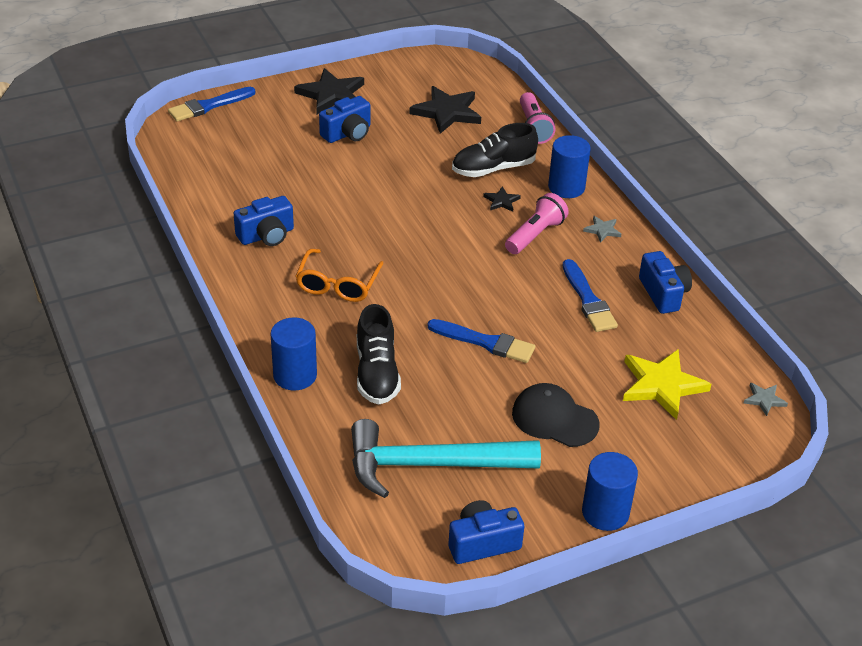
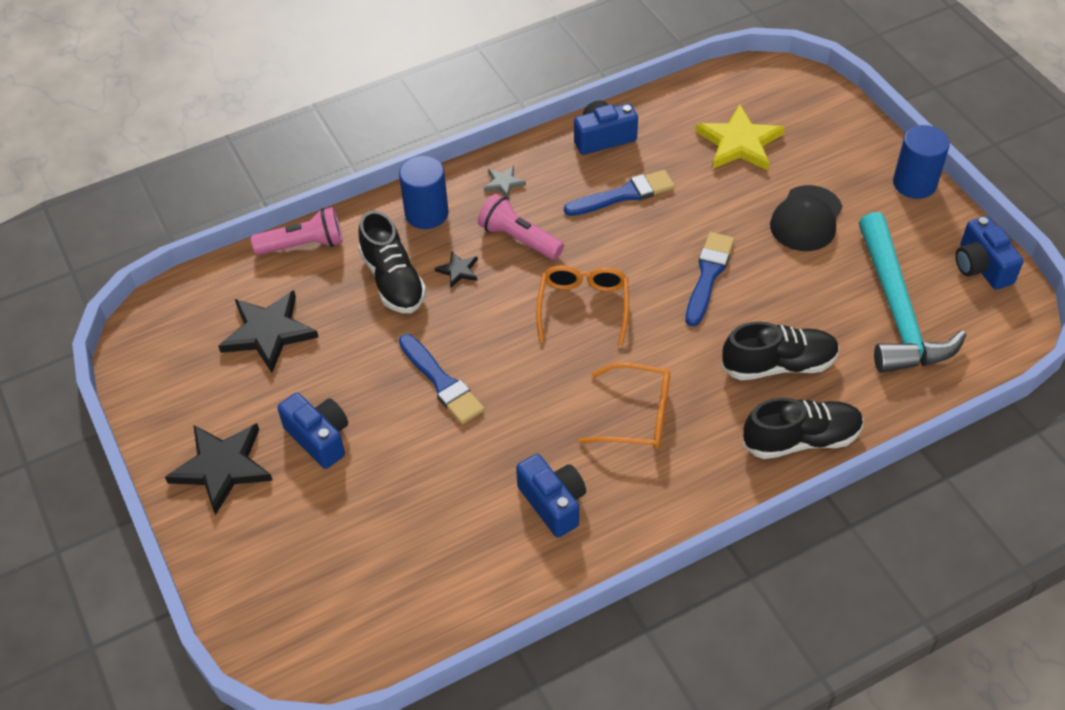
camera: 90 degrees left, 10 degrees up
blue brush [168,87,256,122] -> blue brush moved to [399,334,485,424]
blue cylinder [270,317,317,391] -> black shoe [743,398,864,459]
grey star [744,383,788,416] -> none
none -> orange glasses [536,265,629,346]

